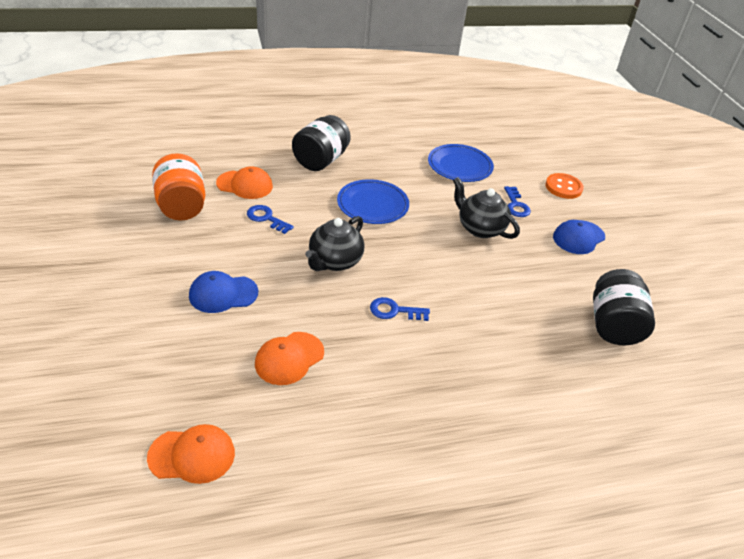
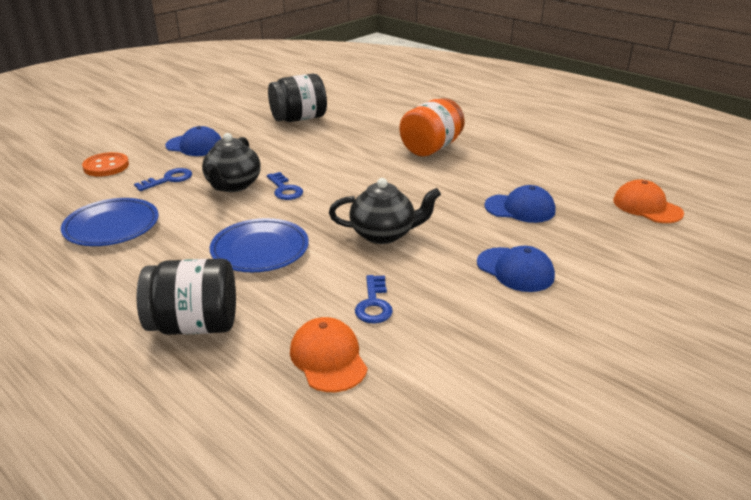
camera: 120 degrees left, 10 degrees down
orange jar [152,153,205,221] -> orange jar moved to [399,98,465,156]
orange cap [255,332,324,385] -> blue cap [484,185,555,223]
blue key [370,297,430,321] -> blue key moved to [267,172,303,200]

